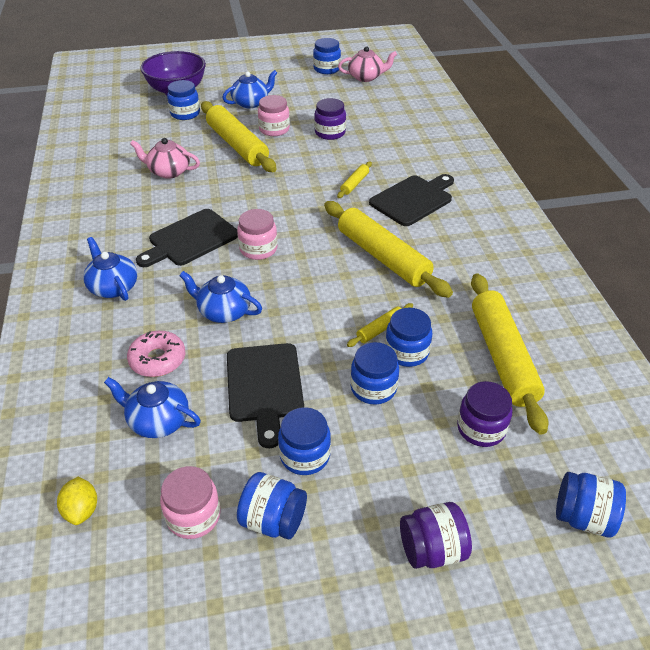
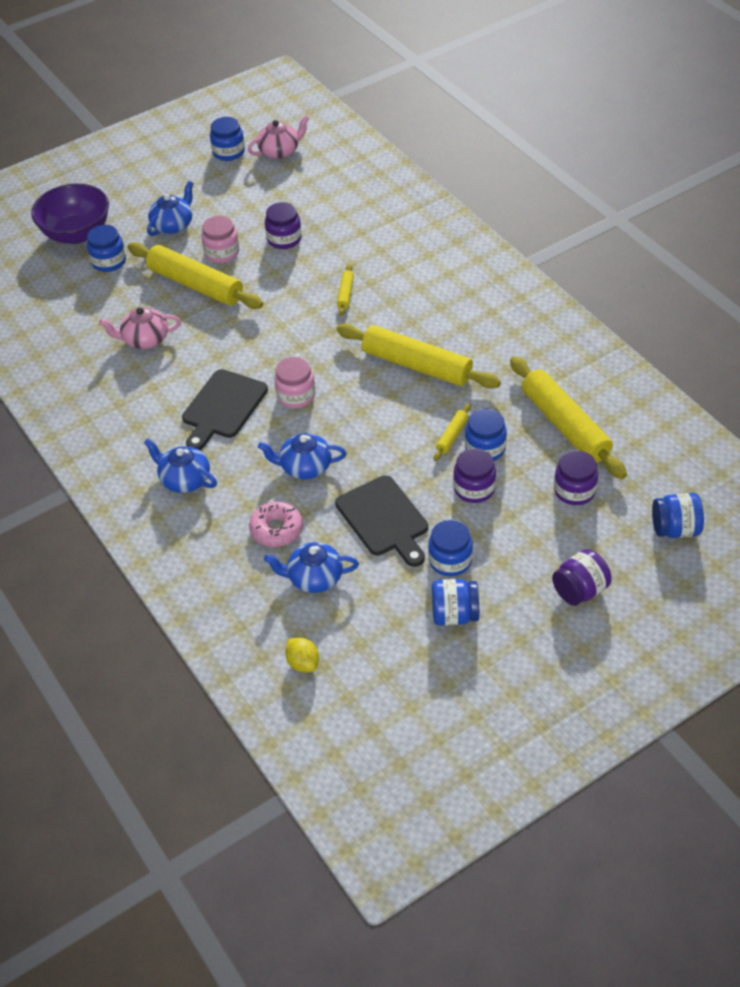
camera: 20 degrees left, 5 degrees up
pink jar [160,466,220,539] -> none
blue jar [350,342,399,404] -> purple jar [453,448,496,503]
black cutting board [369,174,454,226] -> none

